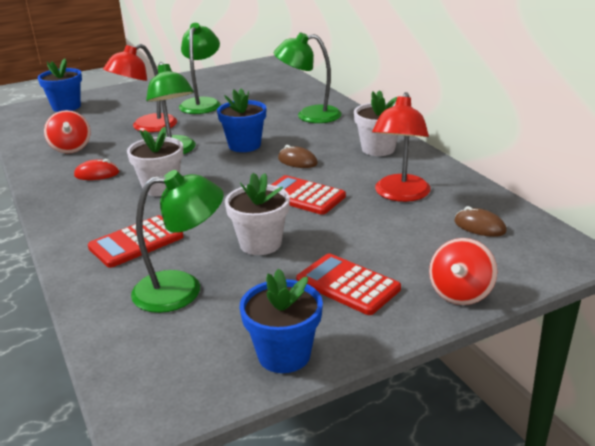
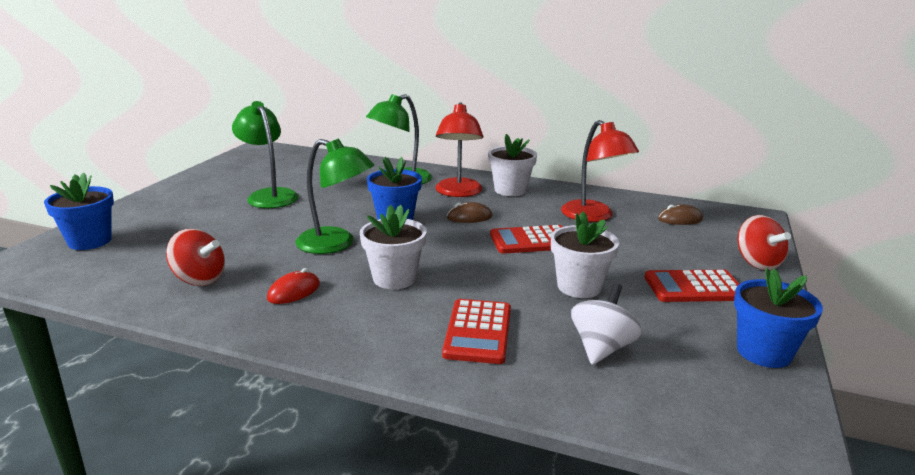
camera: 45 degrees left, 5 degrees down
red lamp [103,44,177,132] -> red lamp moved to [435,102,483,197]
green lamp [131,170,224,313] -> white spinning top [571,283,642,365]

